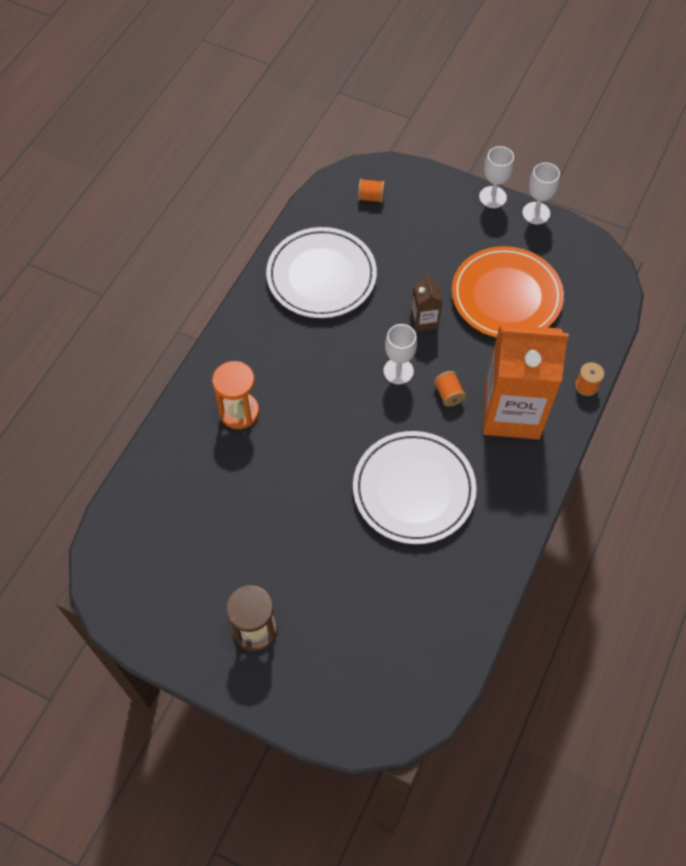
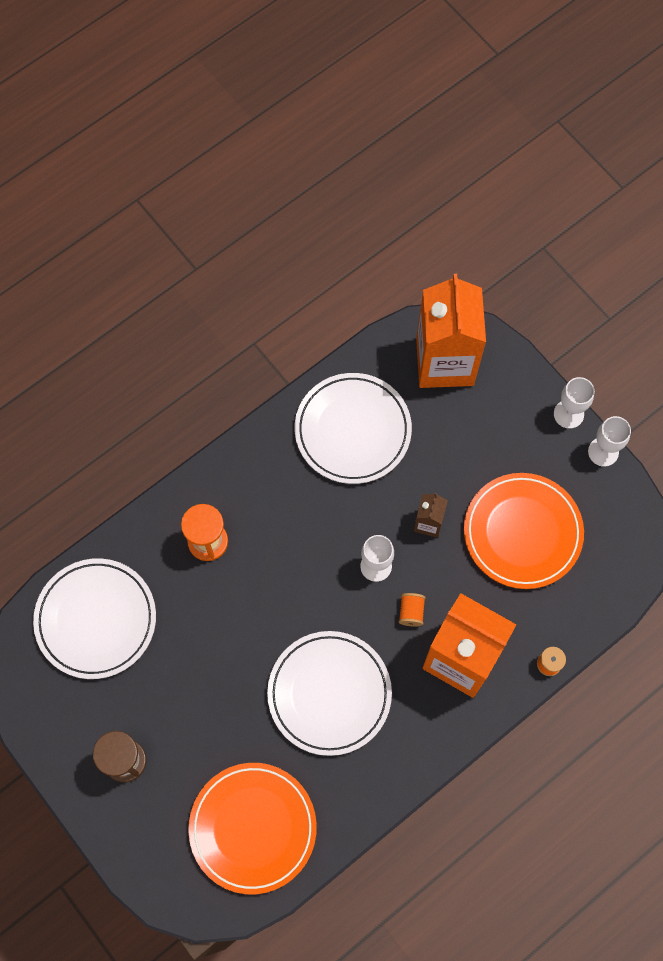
camera: 25 degrees right, 10 degrees up
orange spool [358,179,385,203] -> orange carton [416,274,486,388]
none -> white plate [33,558,156,679]
none -> orange plate [188,763,317,895]

